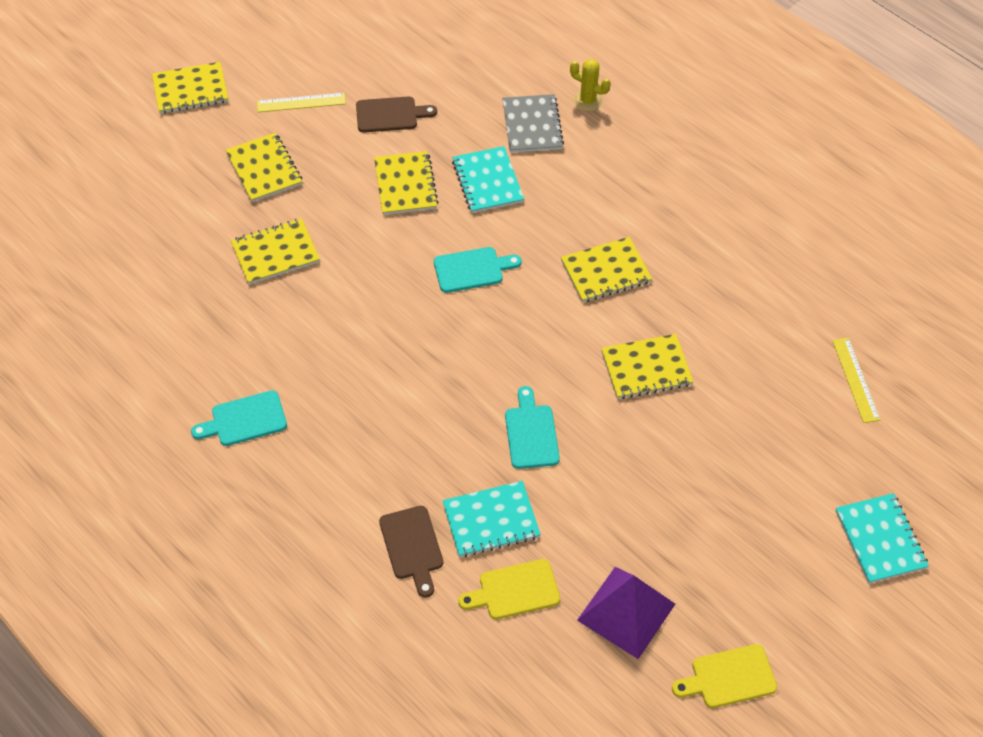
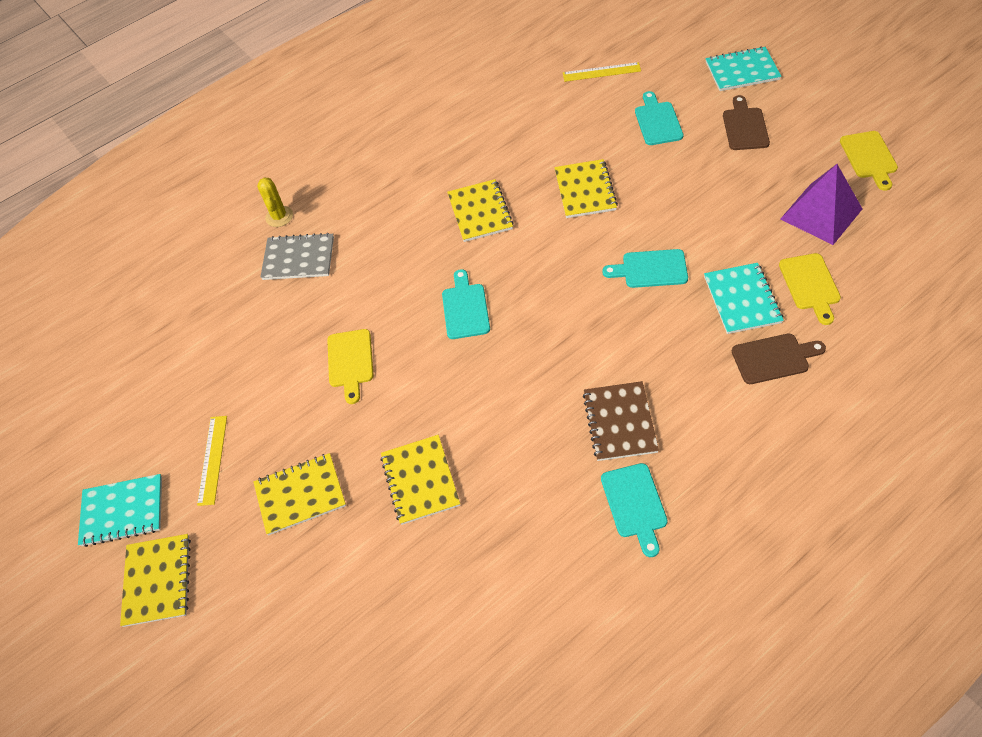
camera: 75 degrees left, 0 degrees up
brown cutting board [356,97,437,132] -> brown cutting board moved to [723,95,770,150]
yellow notebook [374,151,439,215] -> yellow cutting board [327,329,374,404]
turquoise notebook [452,146,524,213] -> turquoise notebook moved to [78,474,162,547]
yellow cactus [570,59,611,111] -> yellow cactus turned 45 degrees counterclockwise [257,178,293,227]
none -> brown notebook [583,381,659,461]
none -> turquoise cutting board [635,91,683,145]

